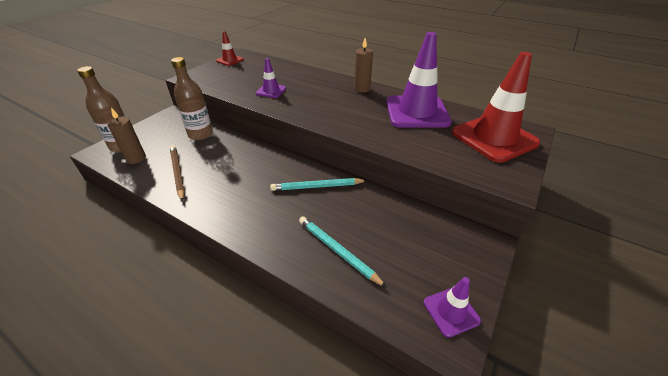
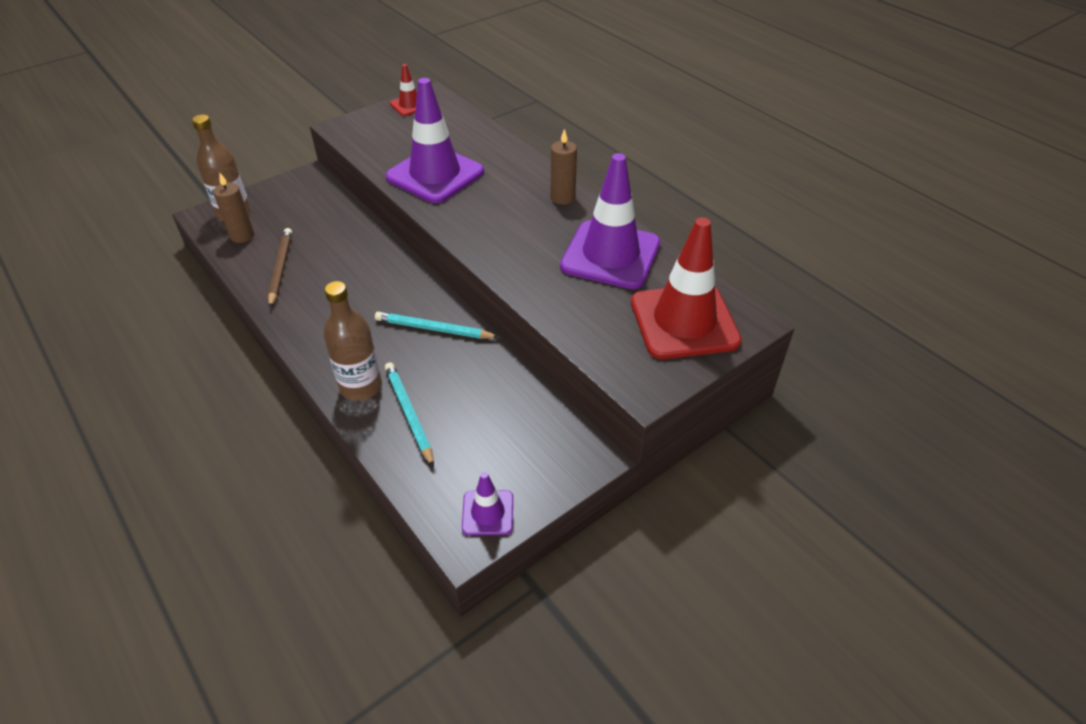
camera: 20 degrees right, 5 degrees up
brown bottle [171,57,213,140] -> brown bottle moved to [323,281,382,401]
purple traffic cone [256,58,286,98] -> purple traffic cone [386,78,484,203], size x2.10

